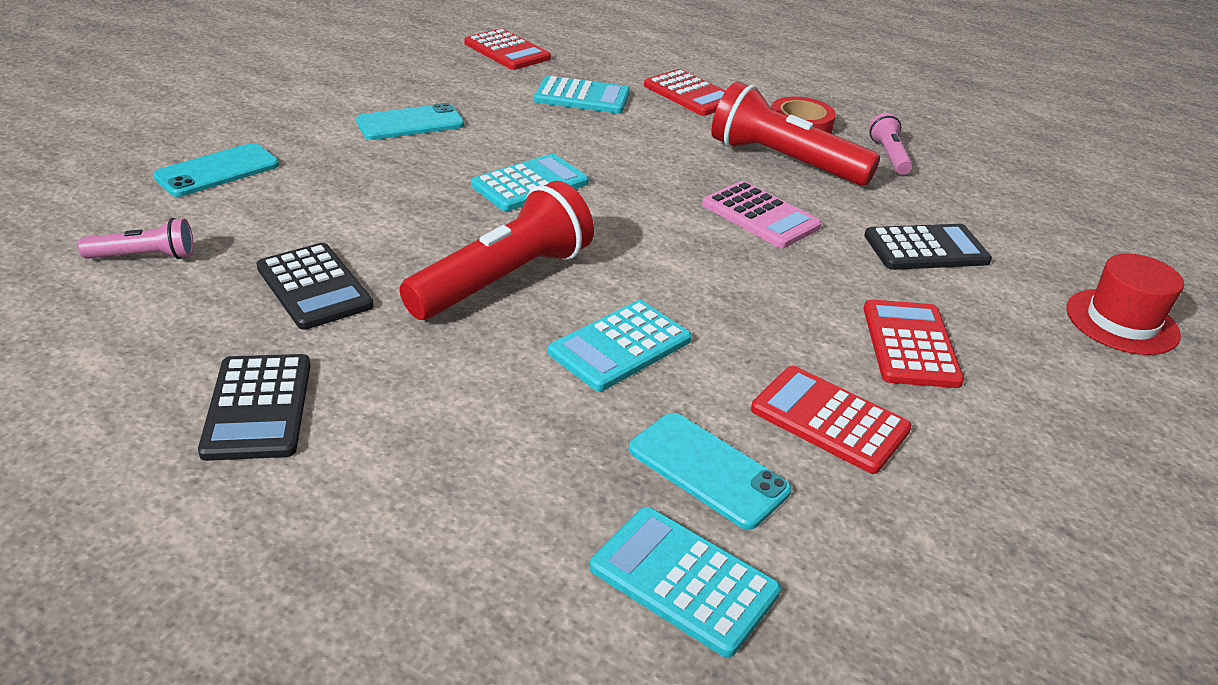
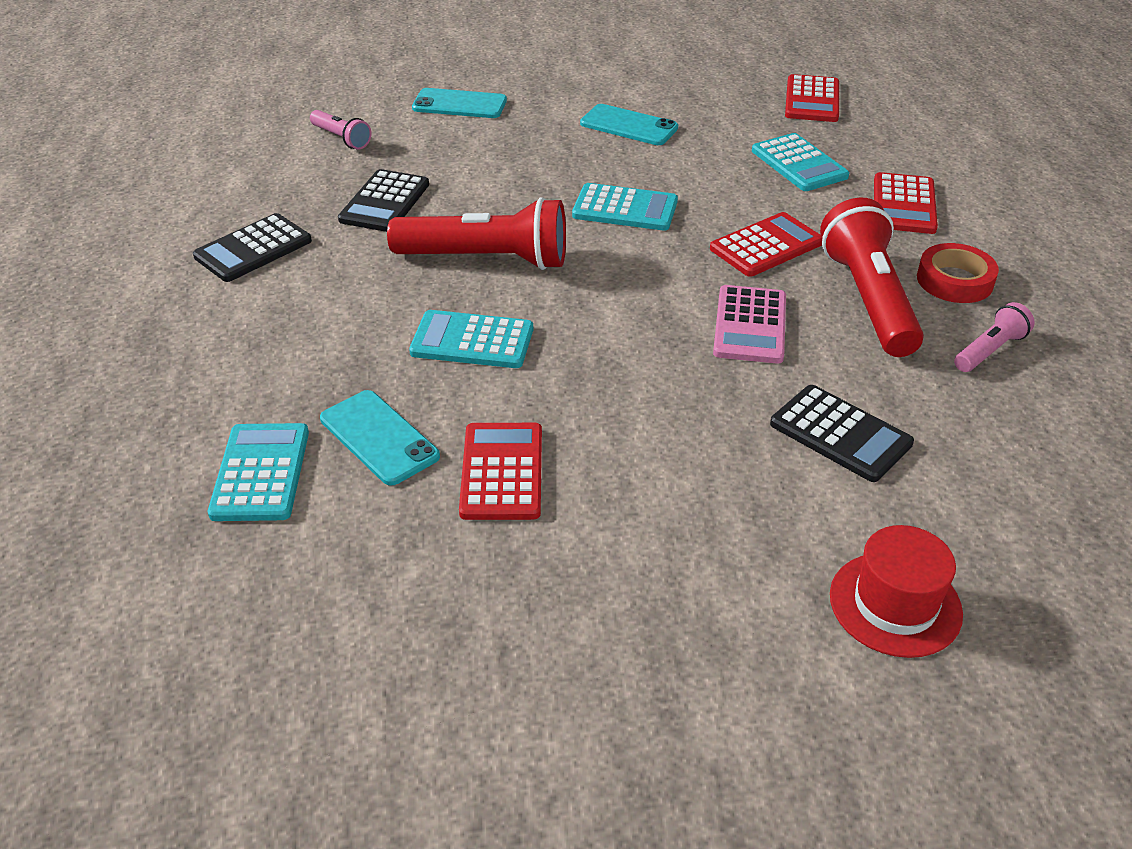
camera: 55 degrees right, 5 degrees up
turquoise phone [629,413,792,530] -> turquoise phone turned 45 degrees counterclockwise [320,390,440,486]
red calculator [864,299,964,388] -> red calculator moved to [710,212,822,277]

